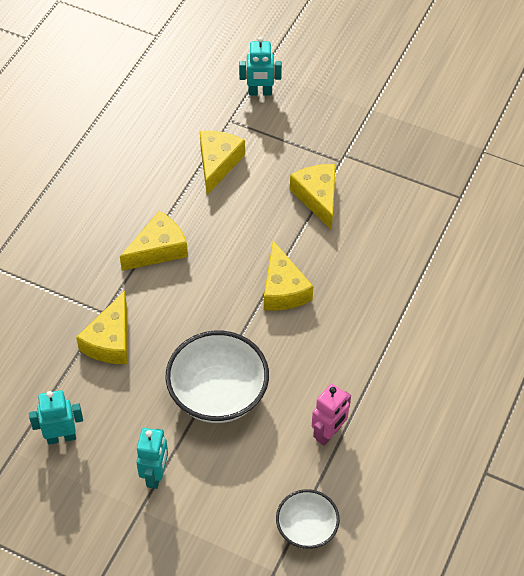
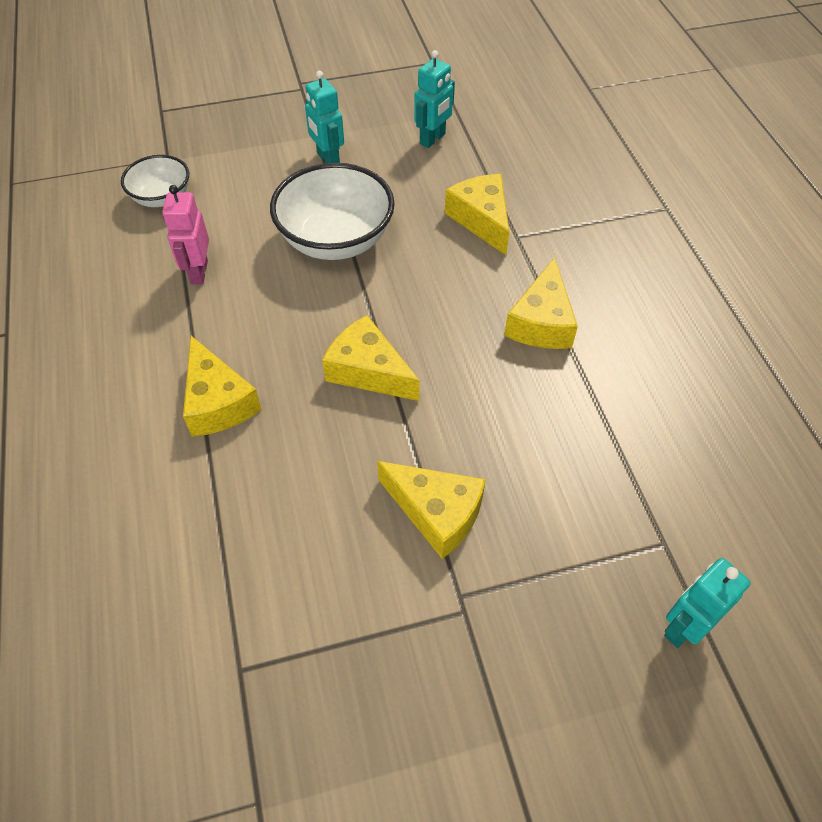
camera: 140 degrees right, 0 degrees up
yellow cheese [200,131,245,195] -> yellow cheese moved to [183,336,262,437]

